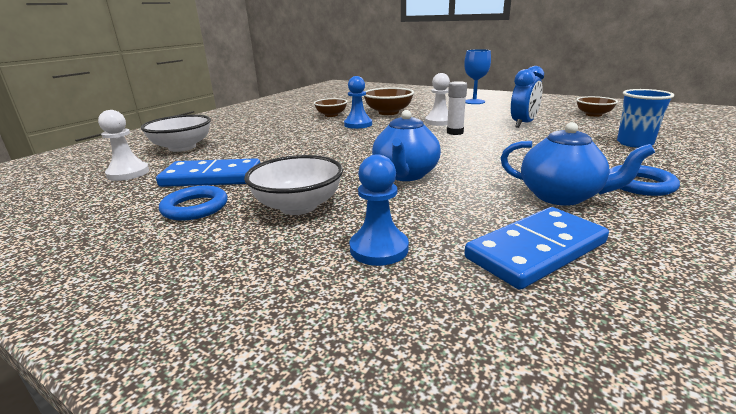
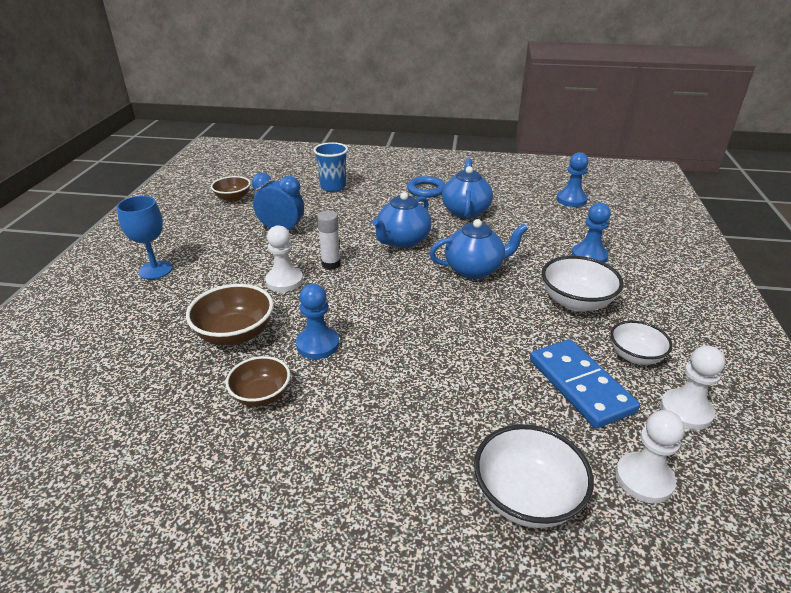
camera: 115 degrees left, 10 degrees up
blue ring [159,186,227,221] -> white bowl [610,321,672,365]
blue domino [464,207,609,290] -> none
none -> blue teapot [372,192,432,248]
none -> blue pawn [557,152,589,207]
none -> white pawn [660,345,725,430]

